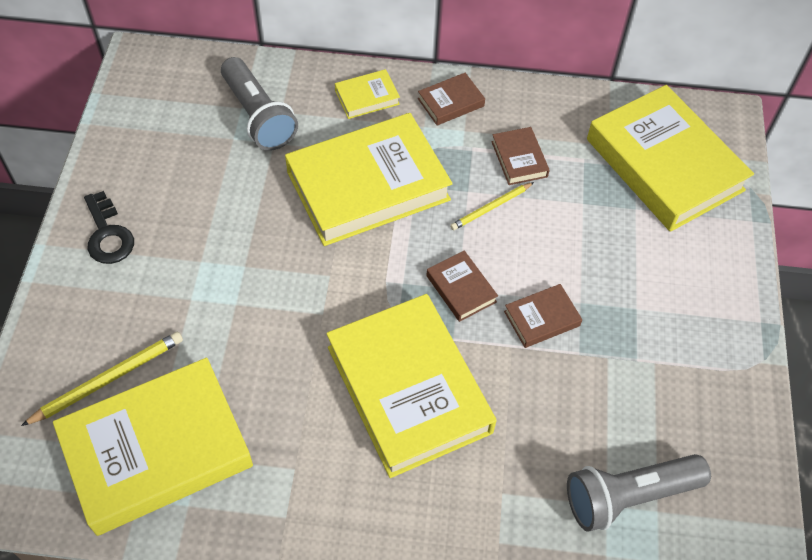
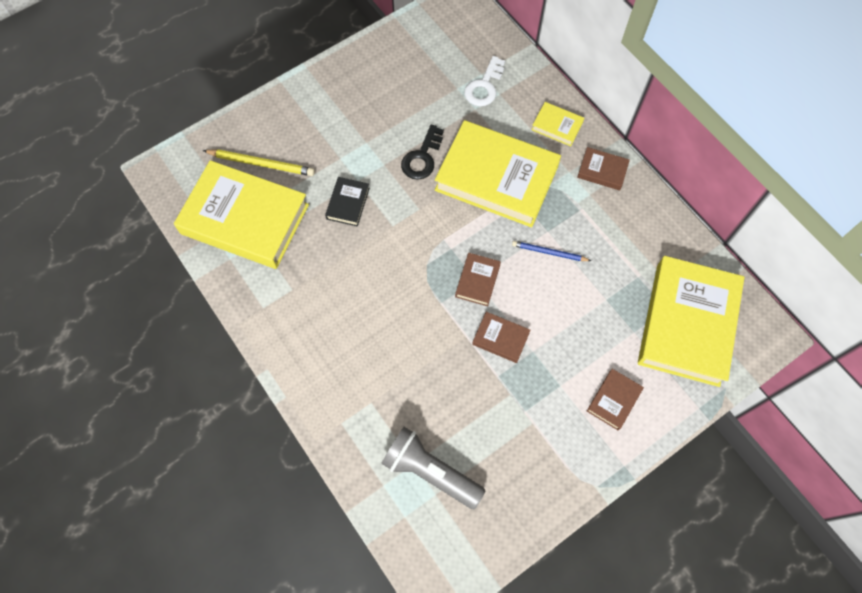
camera: 50 degrees right, 10 degrees up
black key [84,191,134,264] -> black key moved to [401,125,444,180]
grey flashlight [221,57,298,151] -> white key [464,56,505,107]
yellow book [326,294,497,478] -> none
yellow pencil [450,182,534,230] -> blue pencil [512,241,591,261]
brown book [491,127,550,185] -> brown book moved to [587,369,644,430]
none -> black book [325,177,370,227]

